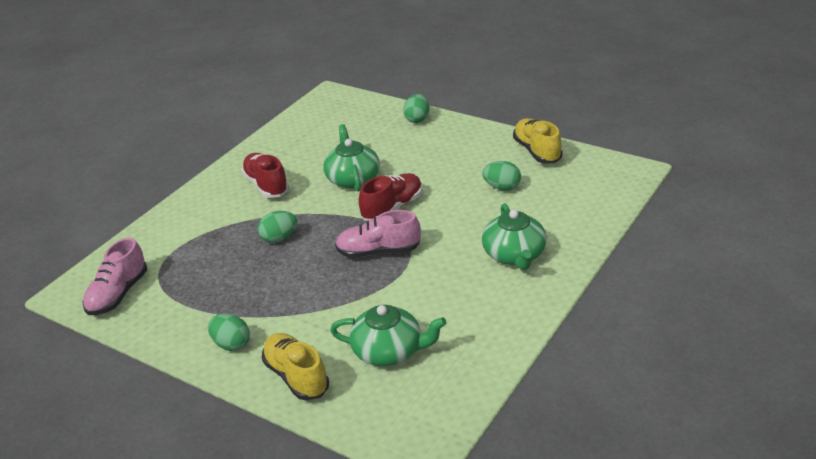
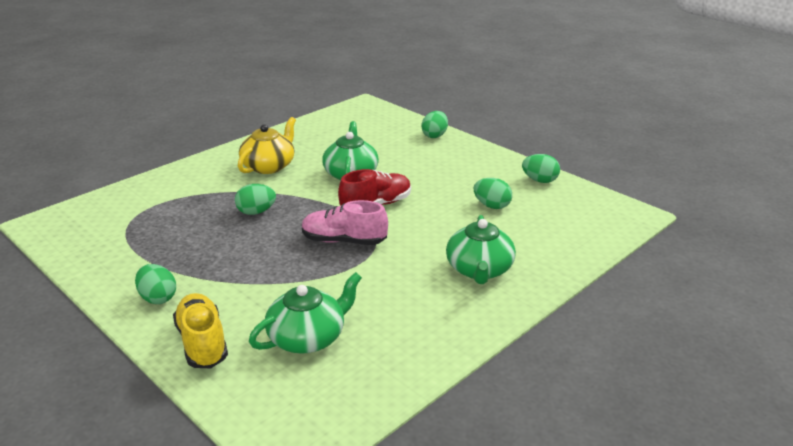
camera: 10 degrees right, 5 degrees down
pink shoe [82,238,147,315] -> none
red shoe [241,153,289,198] -> yellow teapot [238,117,296,174]
green teapot [330,305,446,366] -> green teapot turned 60 degrees counterclockwise [249,272,362,354]
yellow shoe [513,118,563,163] -> green egg [522,154,560,183]

